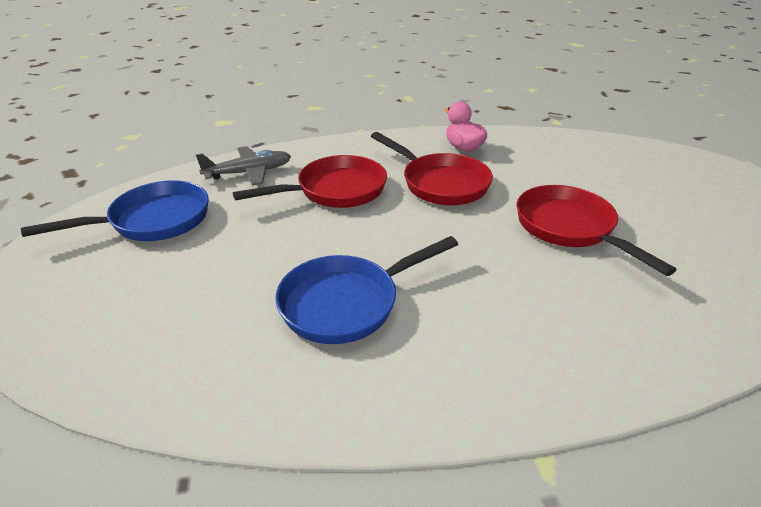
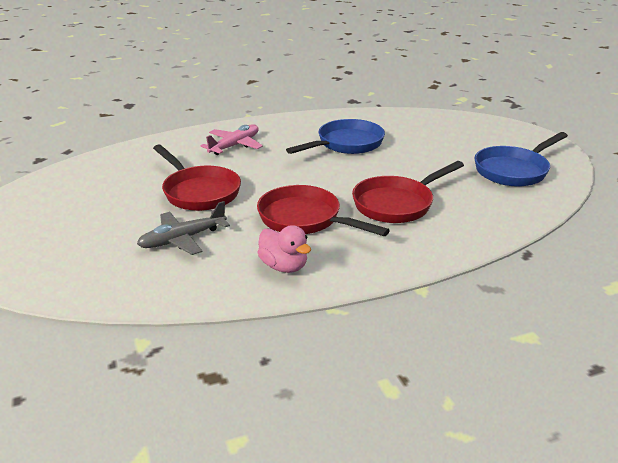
camera: 170 degrees right, 5 degrees down
grey plane [196,146,291,186] -> grey plane moved to [137,201,230,255]
none -> pink plane [200,124,263,155]

